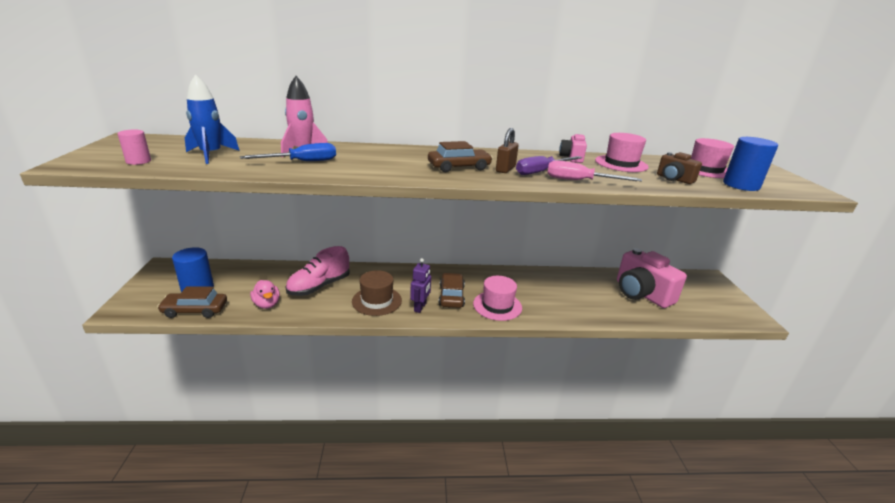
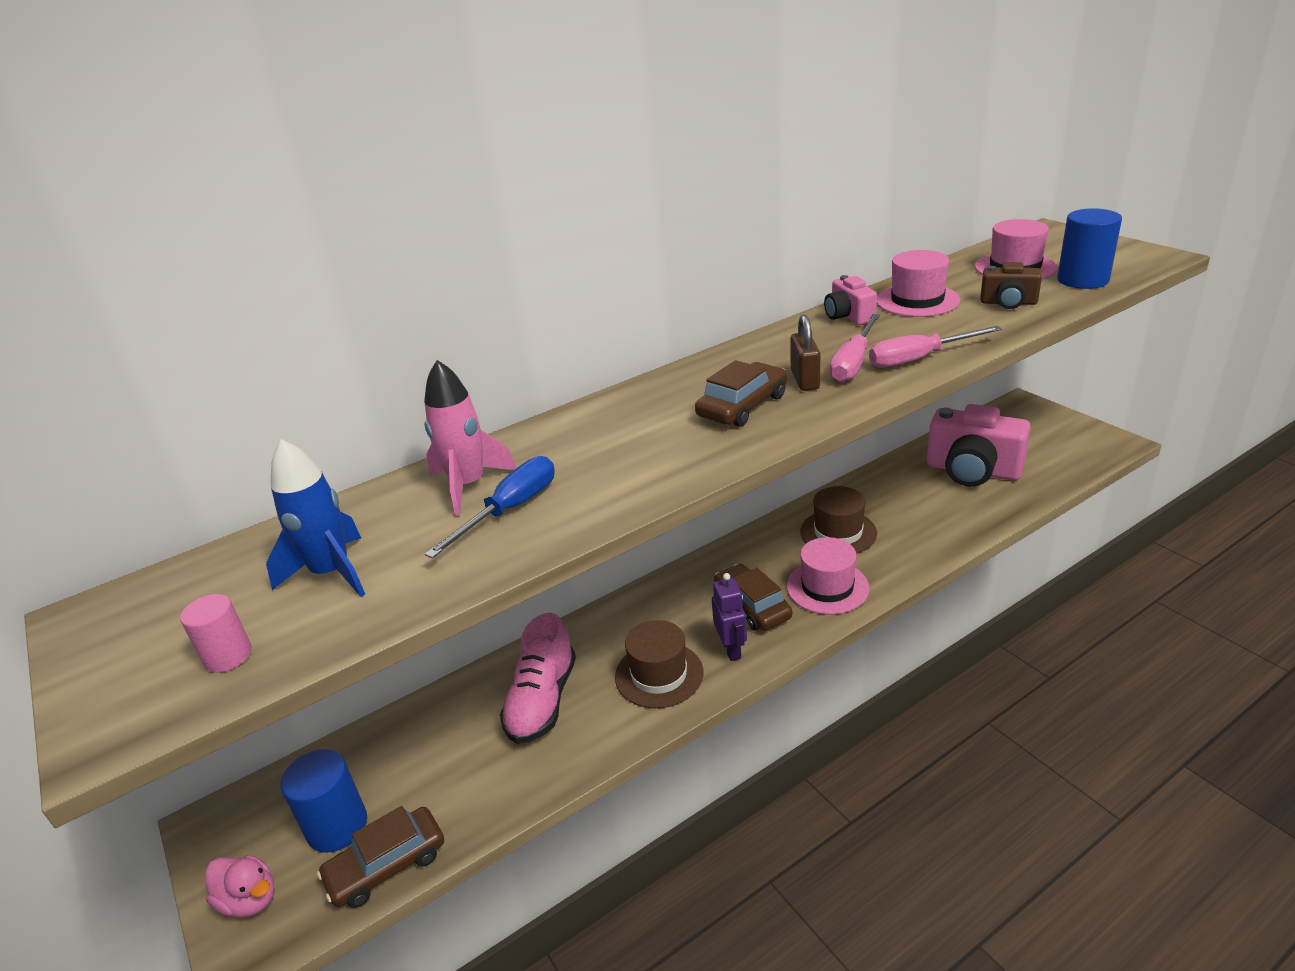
camera: 25 degrees left, 5 degrees up
pink duck [250,280,280,309] -> pink duck moved to [206,855,275,918]
purple screwdriver [516,156,582,175] -> pink screwdriver [830,314,880,382]
none -> brown hat [800,486,877,554]

